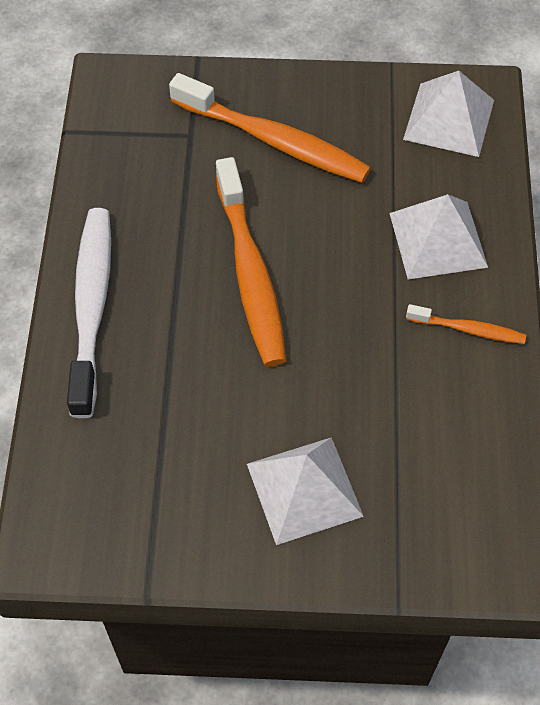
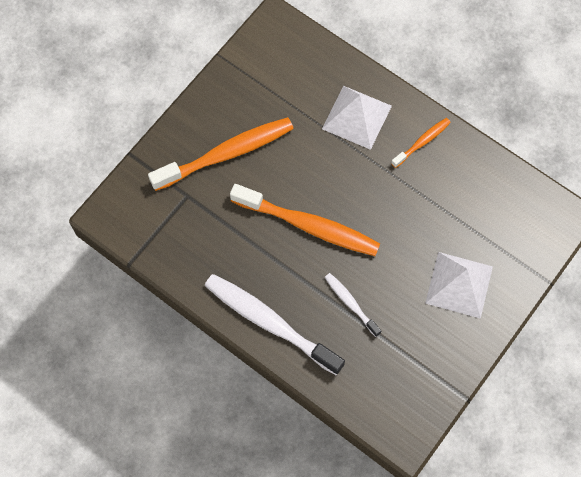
camera: 55 degrees left, 10 degrees up
white pyramid [403,71,494,157] -> none
none -> white toothbrush [324,273,381,337]

